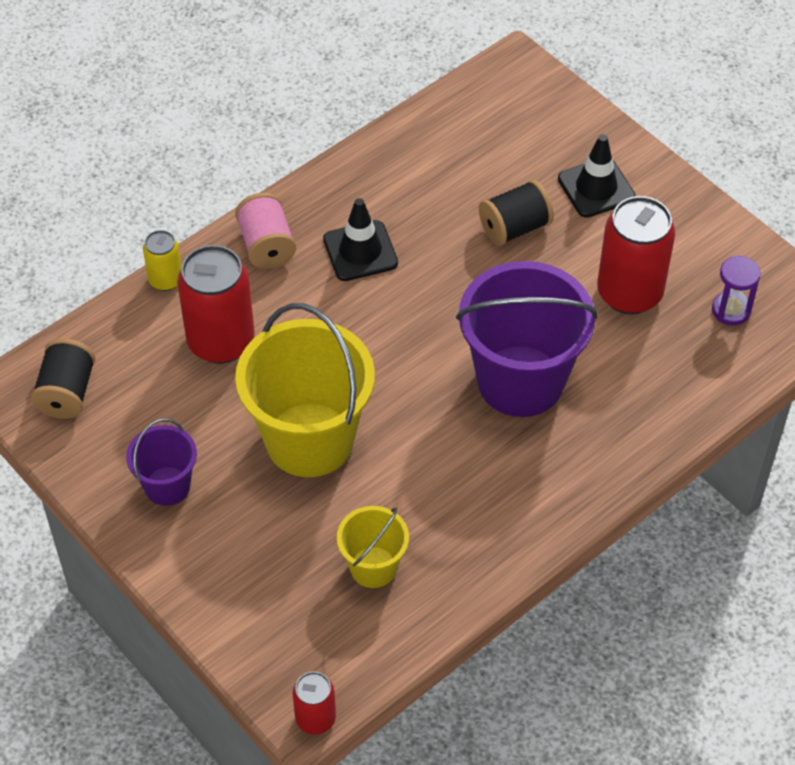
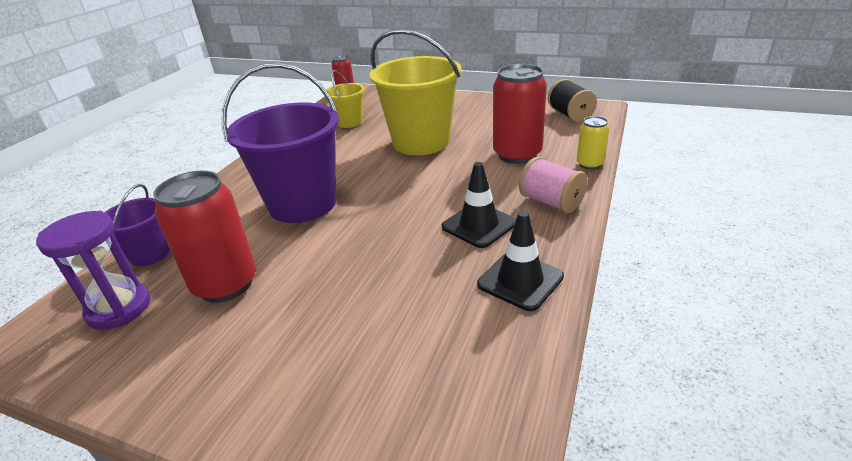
camera: 155 degrees right, 20 degrees down
purple bucket [126,418,197,506] -> purple bucket moved to [104,184,170,266]
black spool [479,180,554,246] -> none
black traffic cone [558,134,636,218] -> black traffic cone moved to [477,211,564,311]
purple hourglass [712,256,761,325] -> purple hourglass [36,211,150,330], size x1.52

